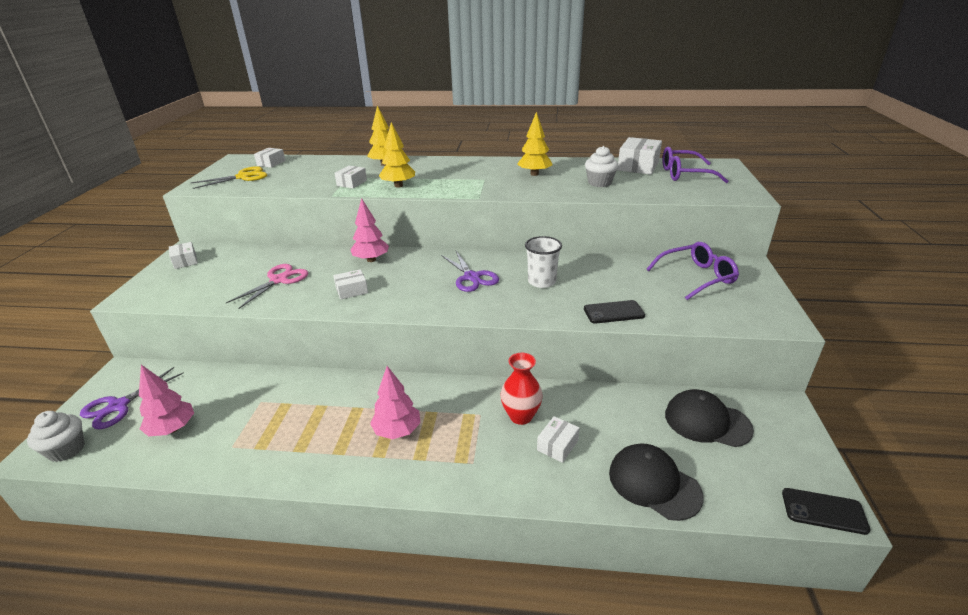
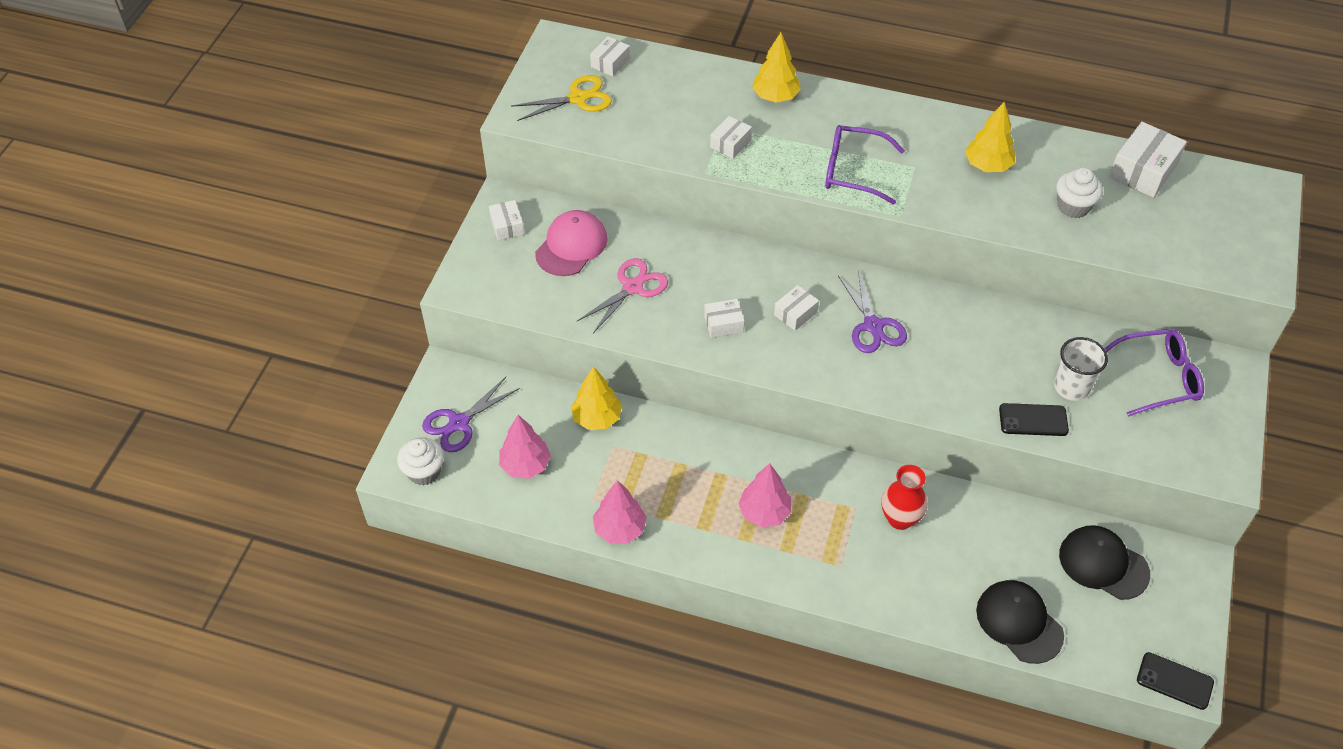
camera: 10 degrees right, 20 degrees up
pink tree [351,198,389,262] -> pink tree moved to [593,480,647,544]
yellow tree [379,122,415,188] -> yellow tree moved to [571,366,622,430]
white cup [525,236,562,288] -> white cup moved to [1054,337,1108,401]
white box [537,416,580,463] -> white box moved to [774,285,819,331]
purple glasses [662,147,728,183] -> purple glasses moved to [825,125,905,205]
none -> pink cap [535,210,607,276]

